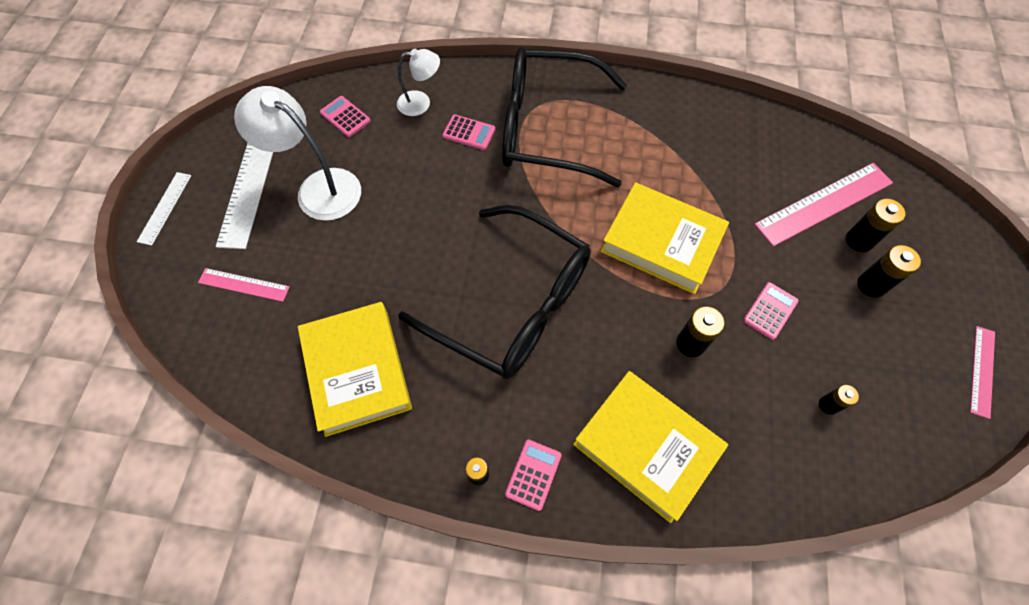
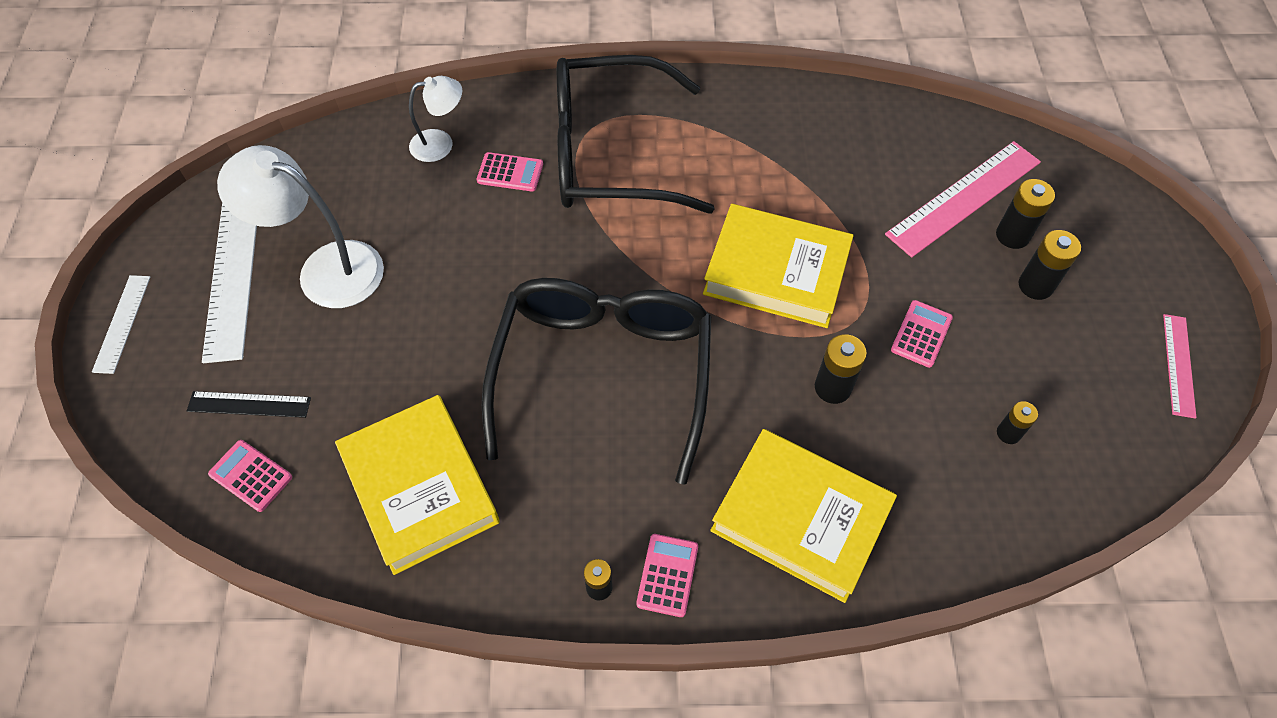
camera: 10 degrees left, 5 degrees down
pink ruler [198,268,290,302] -> black ruler [187,391,311,418]
pink calculator [320,96,370,137] -> pink calculator moved to [208,440,292,512]
black glasses [398,205,591,379] -> black glasses turned 105 degrees counterclockwise [482,278,711,485]

